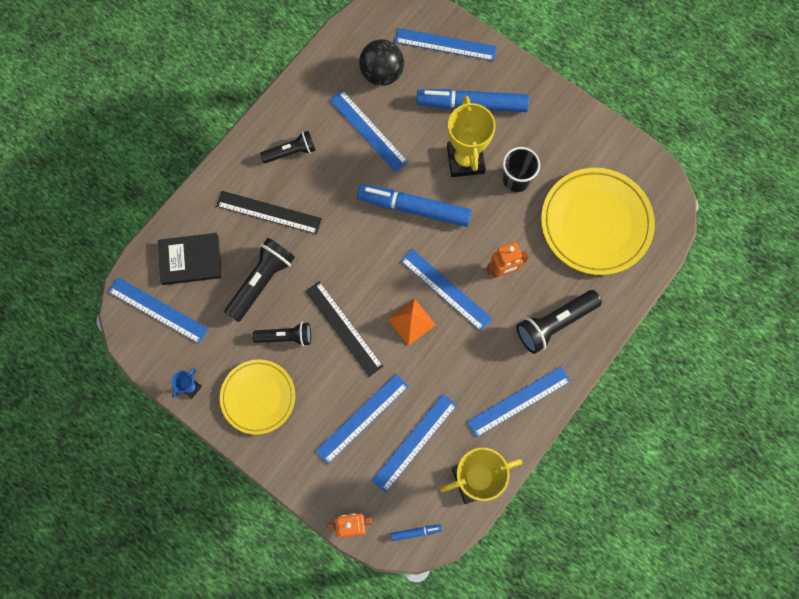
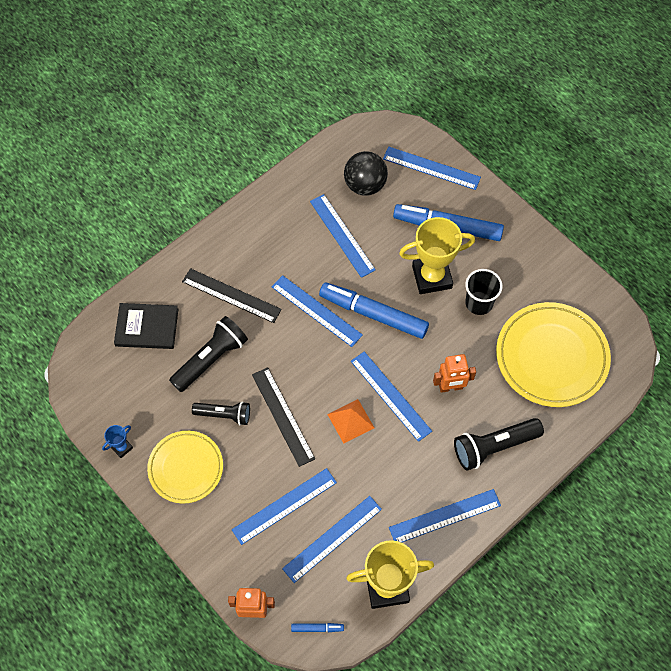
camera: 10 degrees right, 10 degrees down
blue ruler [108,277,208,344] -> blue ruler moved to [272,275,363,347]
black flashlight [260,131,315,163] -> none
yellow trophy [447,95,496,177] -> yellow trophy turned 75 degrees clockwise [399,217,475,294]

